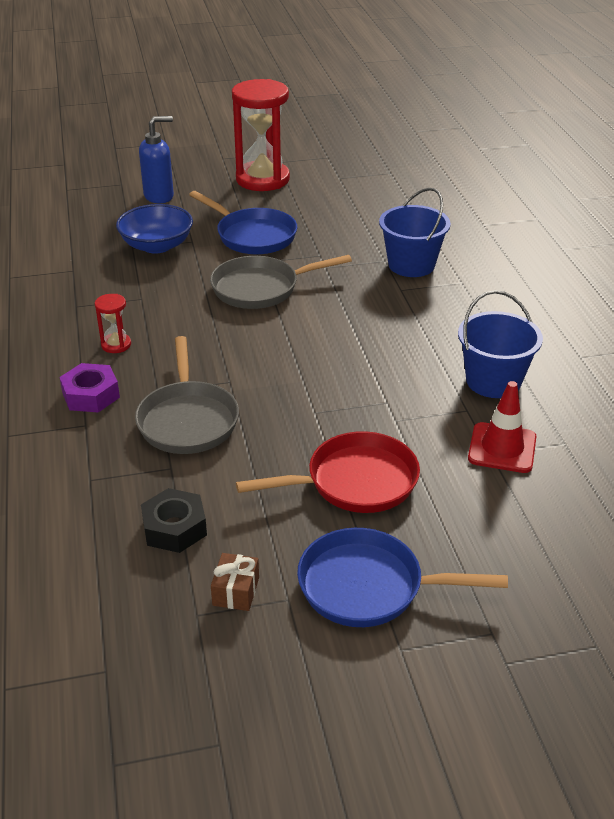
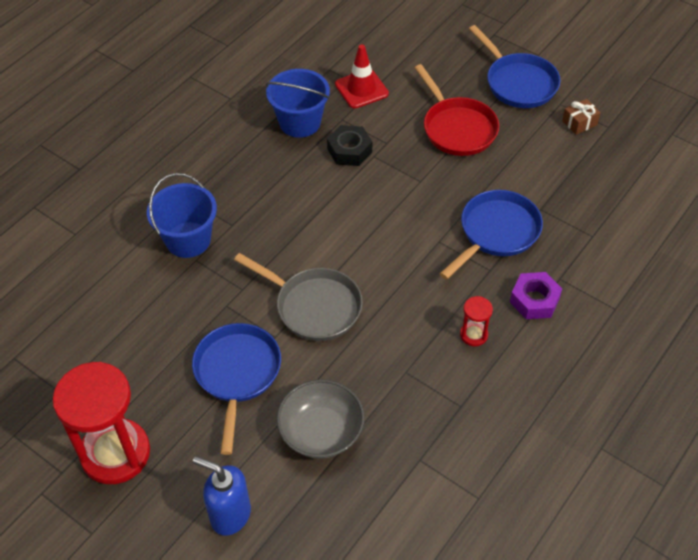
camera: 130 degrees left, 15 degrees up
blue bowl [116,204,193,254] -> grey bowl [276,379,365,459]
grey pan [135,336,239,454] -> blue pan [440,190,543,280]
black nut [141,488,207,553] -> black nut moved to [327,125,372,166]
red pan [236,431,420,513] -> red pan turned 150 degrees counterclockwise [415,64,499,156]

